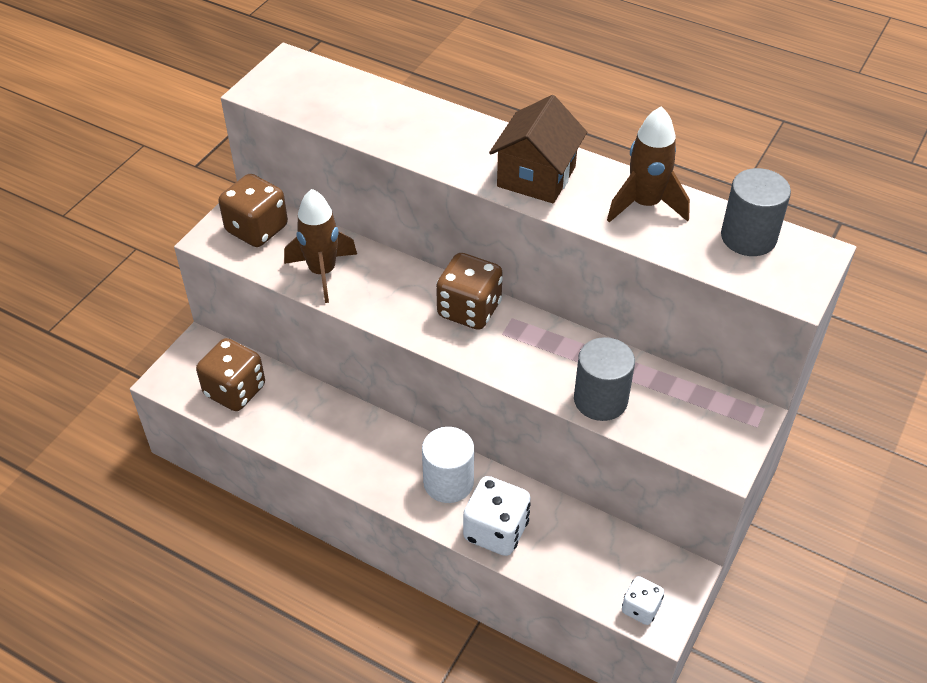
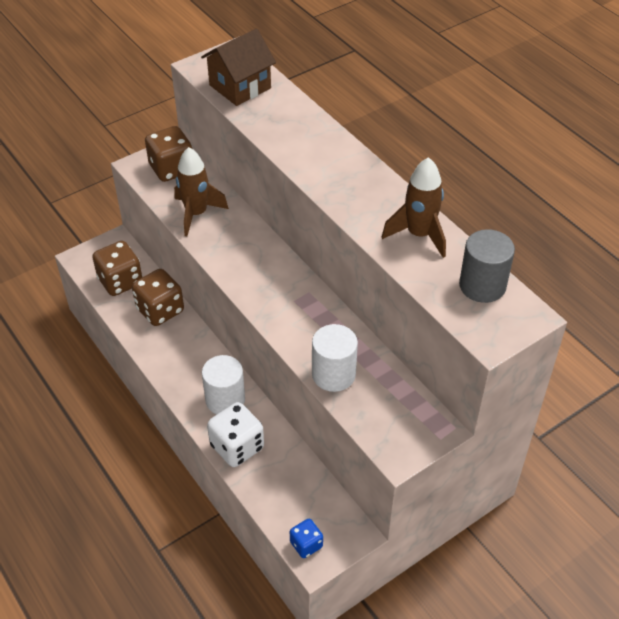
camera: 25 degrees right, 0 degrees up
brown dice [436,253,503,330] -> brown dice moved to [132,269,184,326]
brown house [489,95,587,204] -> brown house moved to [201,29,276,106]
grey cylinder [574,337,635,421] -> white cylinder [312,324,358,392]
white dice [622,576,664,625] -> blue dice [290,519,323,558]

